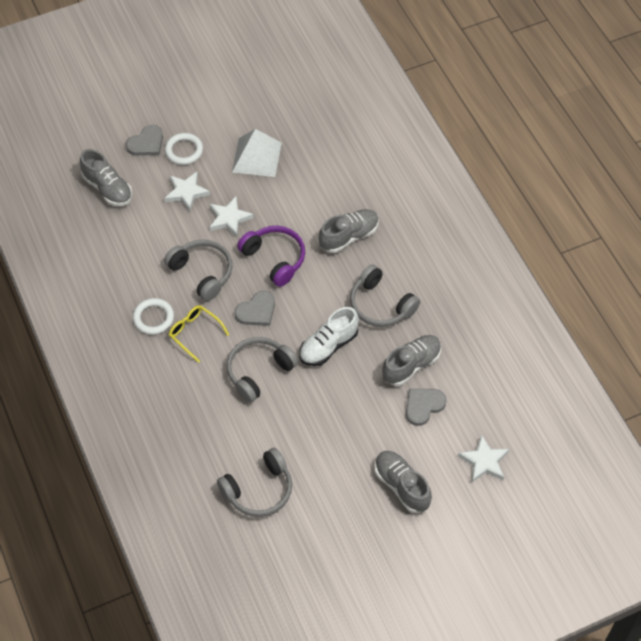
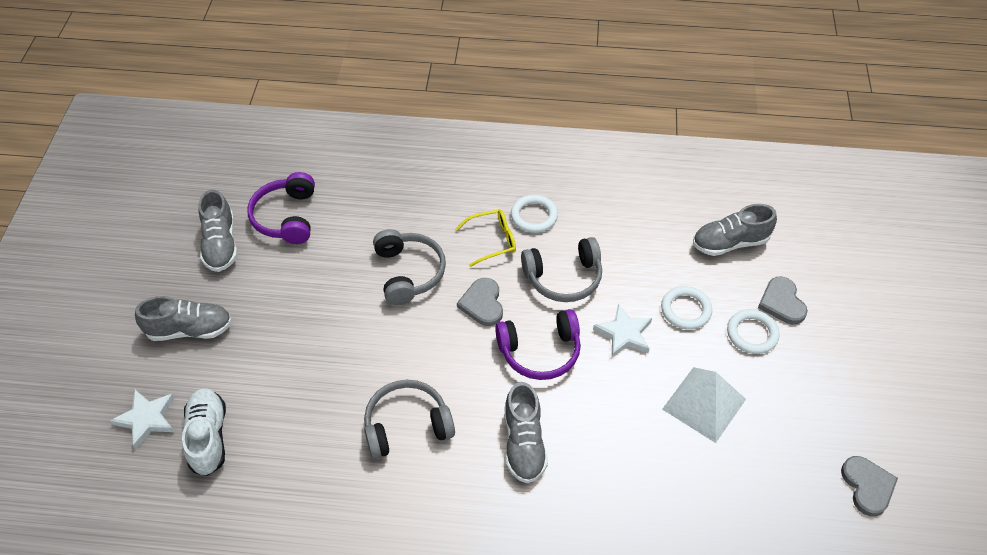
camera: 120 degrees right, 5 degrees down
white star [164,172,210,211] -> white ring [661,286,712,330]
grey headphones [217,448,292,517] -> purple headphones [247,172,315,244]
white shoe [299,307,359,366] -> white shoe moved to [182,388,226,476]
grey shoe [382,335,441,386] -> grey shoe moved to [198,190,237,272]
grey heart [406,389,447,426] -> grey heart moved to [841,456,898,516]

